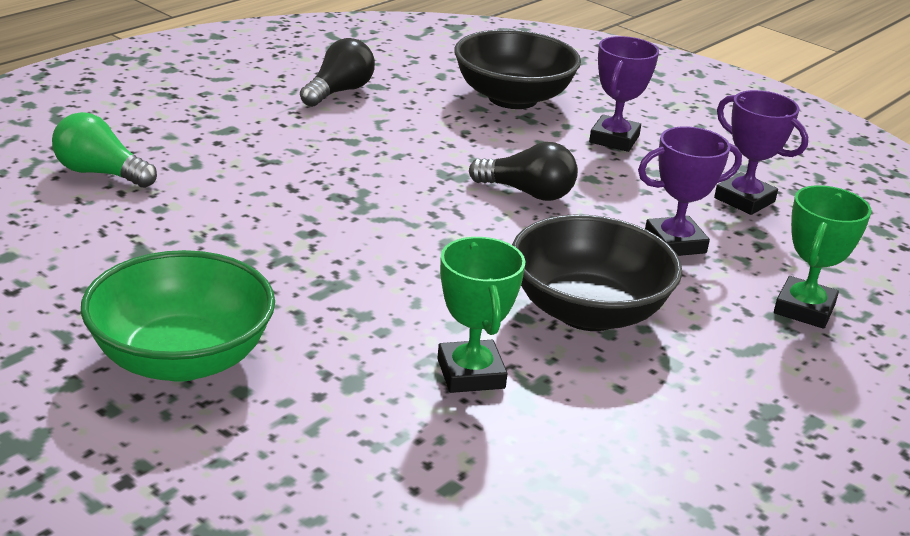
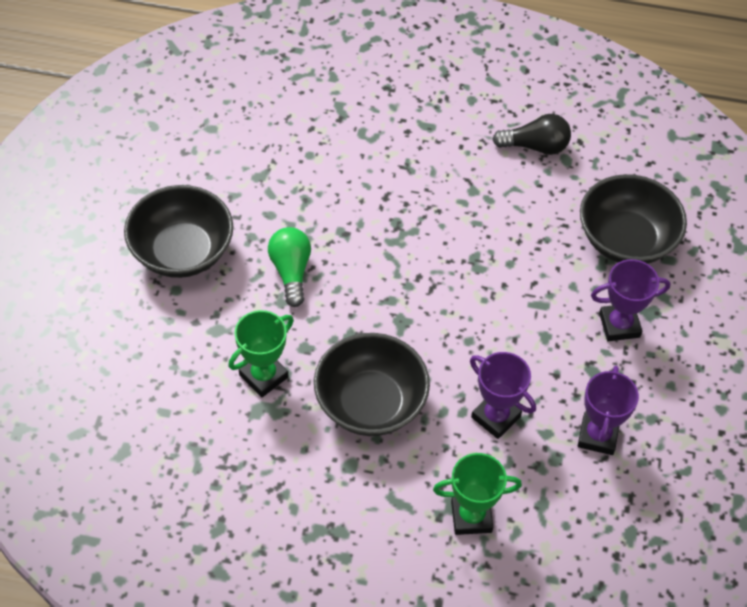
camera: 60 degrees right, 25 degrees up
green light bulb [52,112,157,188] -> green light bulb moved to [268,227,311,307]
green bowl [81,250,275,382] -> black bowl [124,185,233,278]
black light bulb [469,142,578,201] -> none

